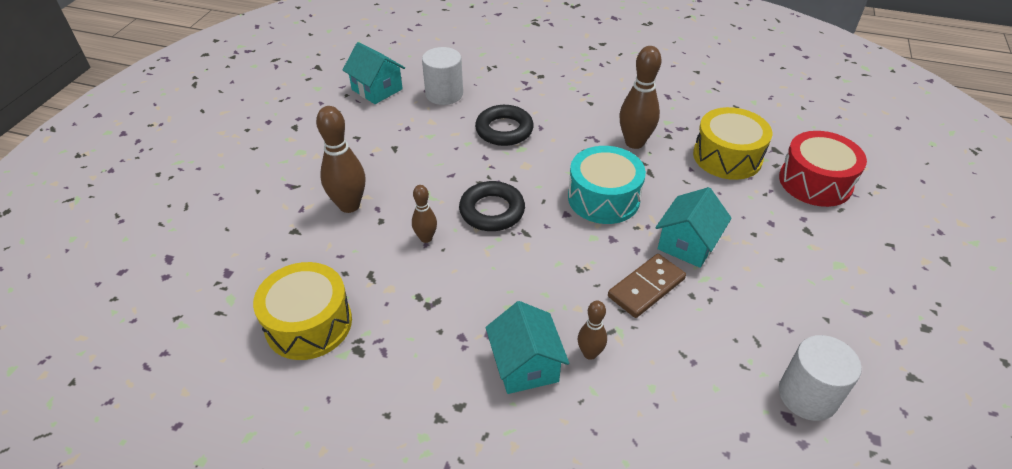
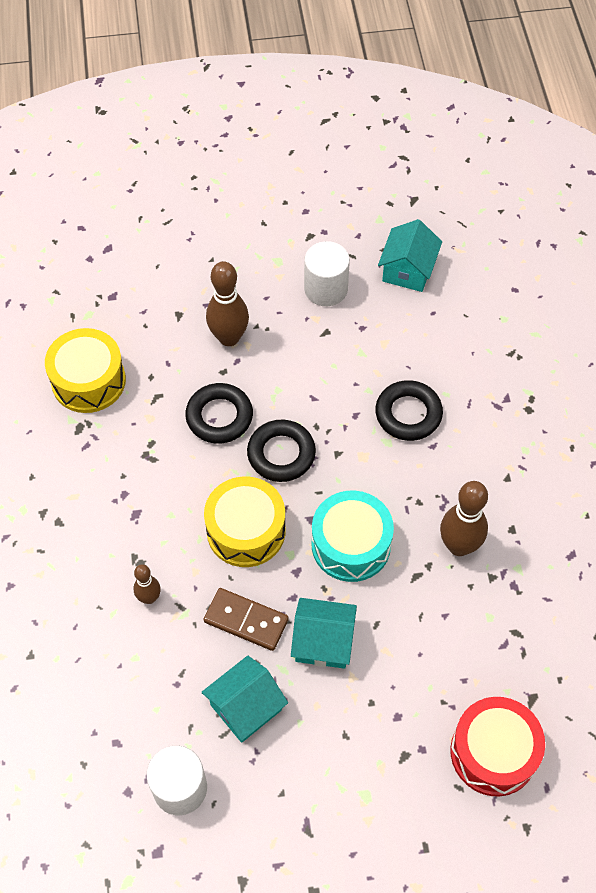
camera: 65 degrees right, 15 degrees up
brown bowling pin [412,185,437,243] -> black ring [185,383,253,444]
white cylinder [422,47,463,105] -> white cylinder moved to [304,241,350,306]
turquoise house [486,301,569,394] -> turquoise house moved to [202,656,288,743]
yellow drum [693,107,772,180] -> yellow drum moved to [204,476,286,567]

